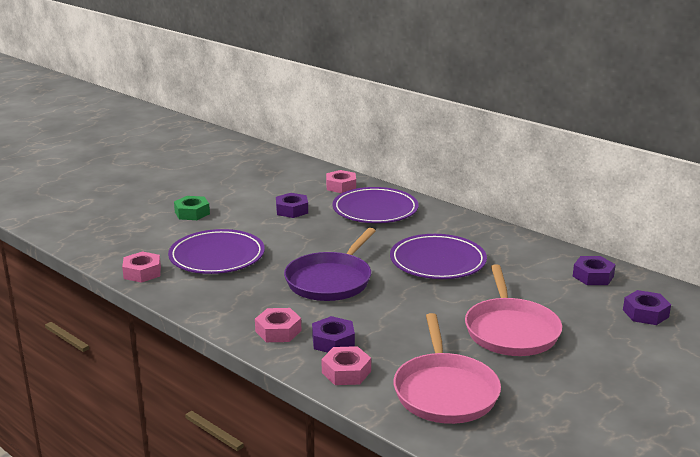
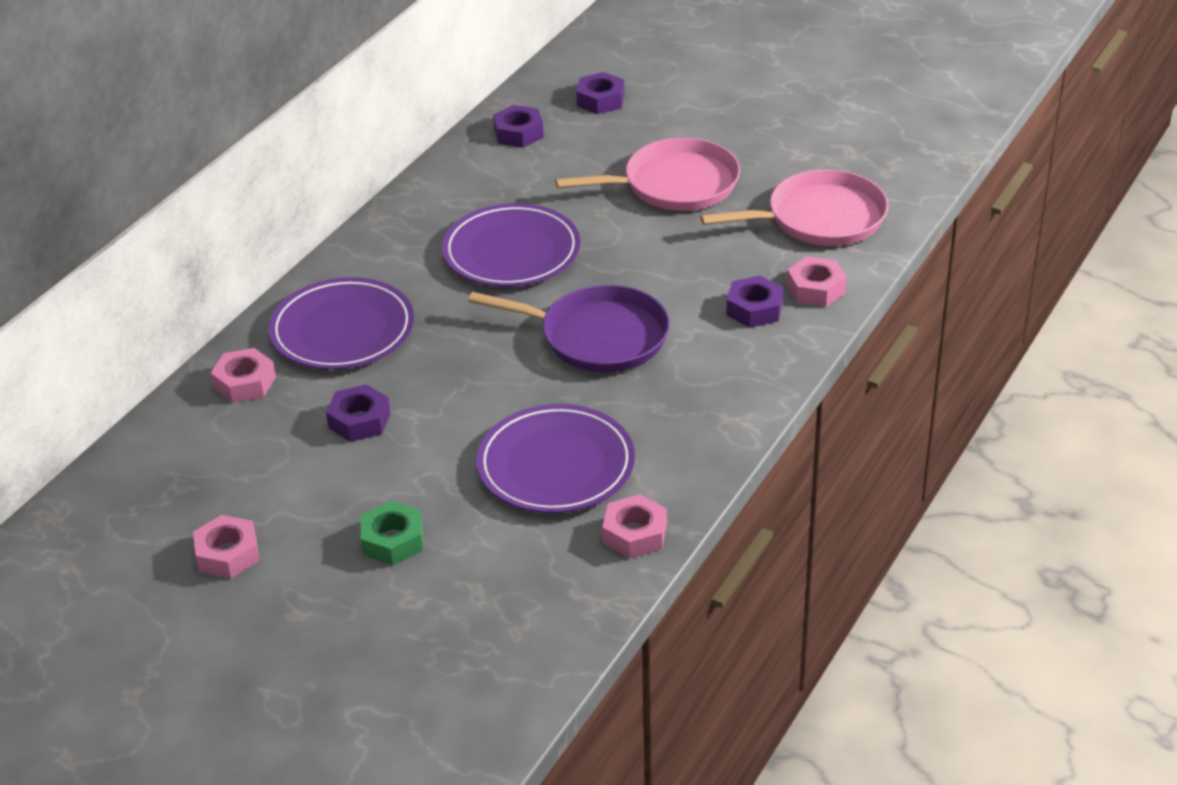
camera: 100 degrees left, 15 degrees up
pink nut [255,308,301,342] -> pink nut moved to [193,515,260,578]

